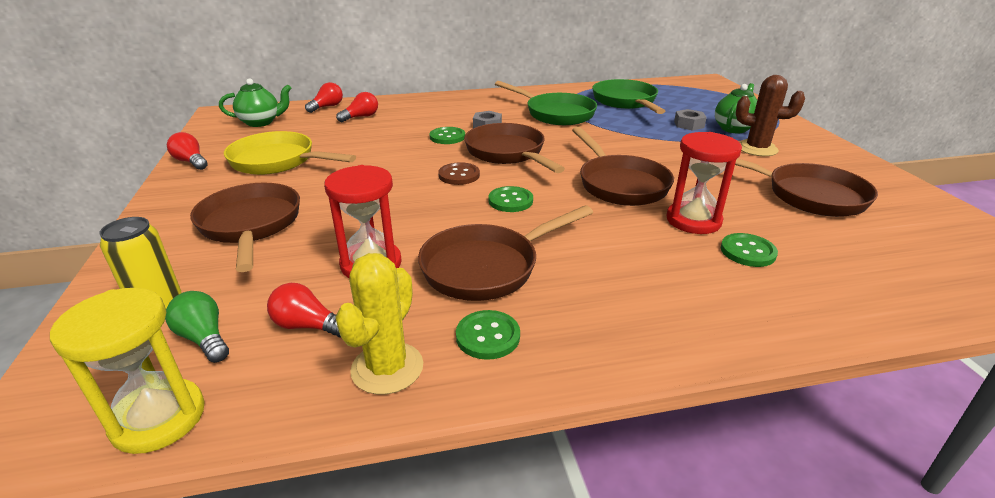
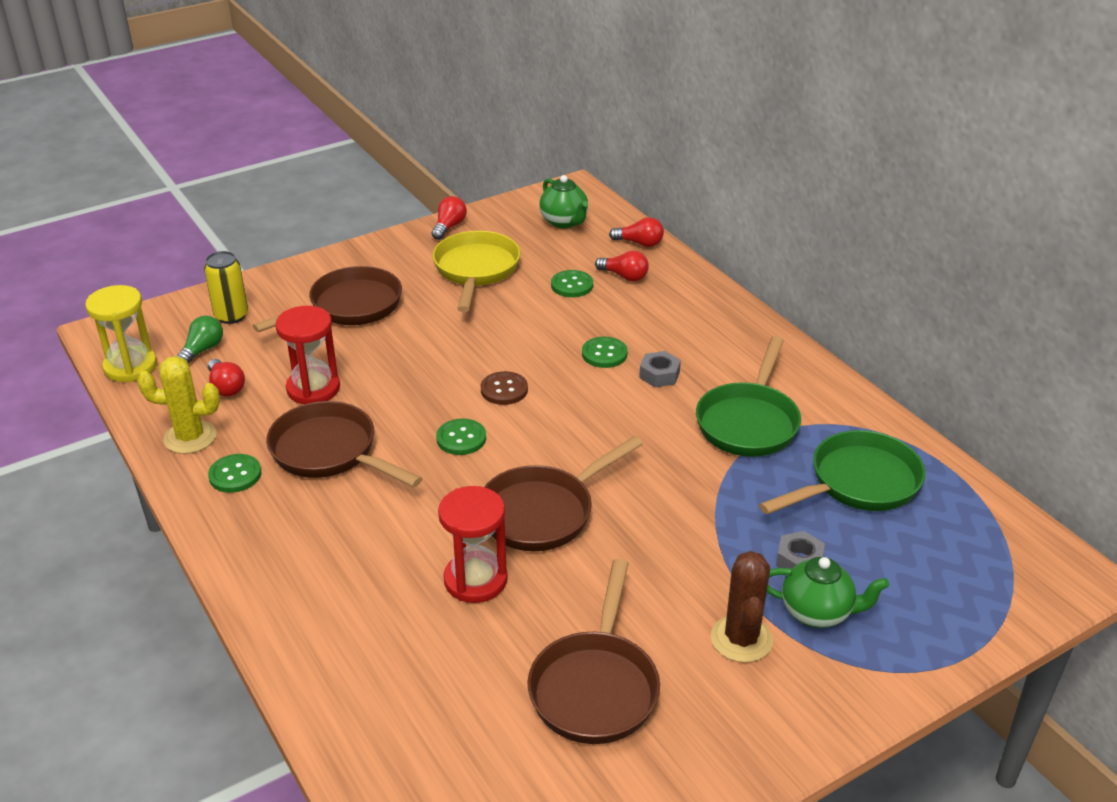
camera: 70 degrees right, 5 degrees up
red light bulb [267,283,341,337] -> red light bulb turned 150 degrees clockwise [208,359,245,397]
brown pan [464,123,565,173] -> none
green button [721,233,778,267] -> green button moved to [551,270,593,297]

